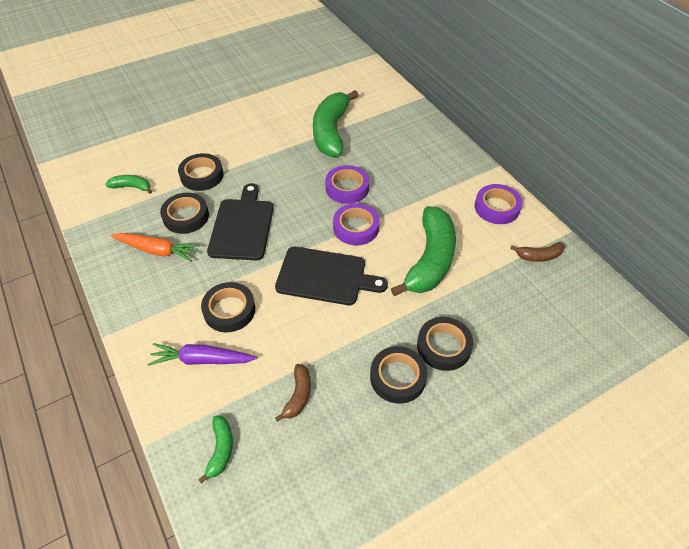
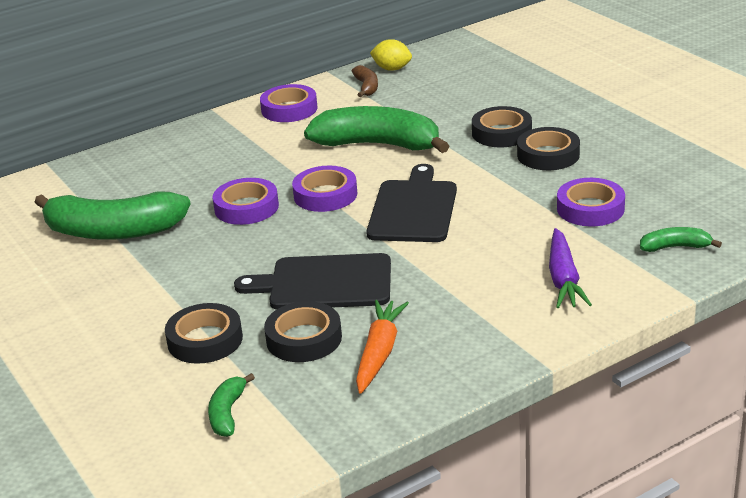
camera: 90 degrees left, 20 degrees down
black tape [201,282,255,332] -> none
brown banana [275,364,311,422] -> purple tape [557,178,625,226]
none -> yellow lemon [370,39,412,71]

